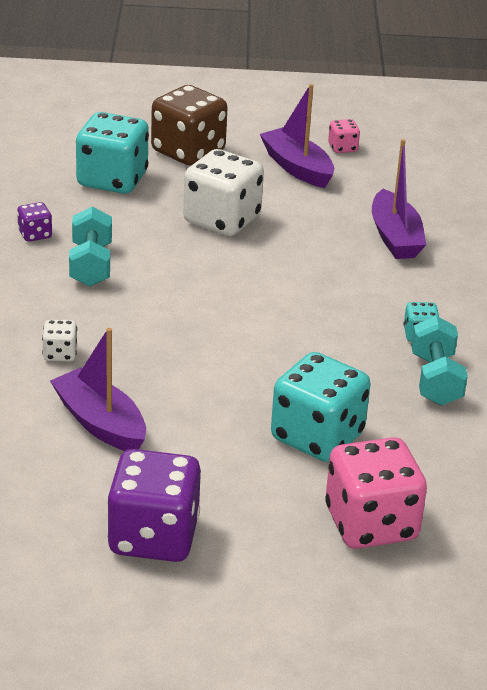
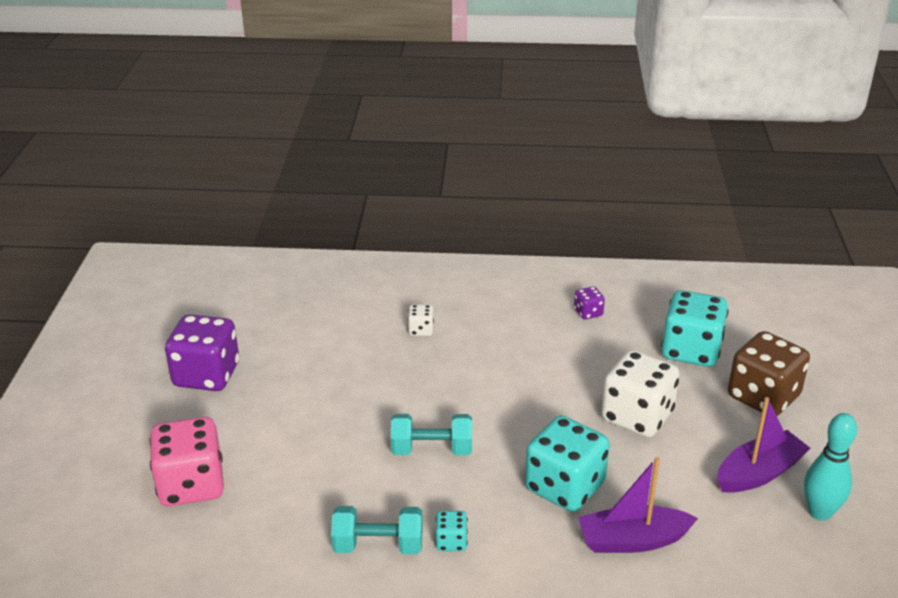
camera: 95 degrees right, 0 degrees up
purple boat [50,328,146,451] -> none
turquoise dumbbell [69,207,112,287] -> turquoise dumbbell moved to [391,414,472,455]
turquoise dice [271,352,371,462] -> turquoise dice moved to [525,415,610,512]
pink dice [328,119,360,153] -> turquoise bowling pin [804,413,857,521]

